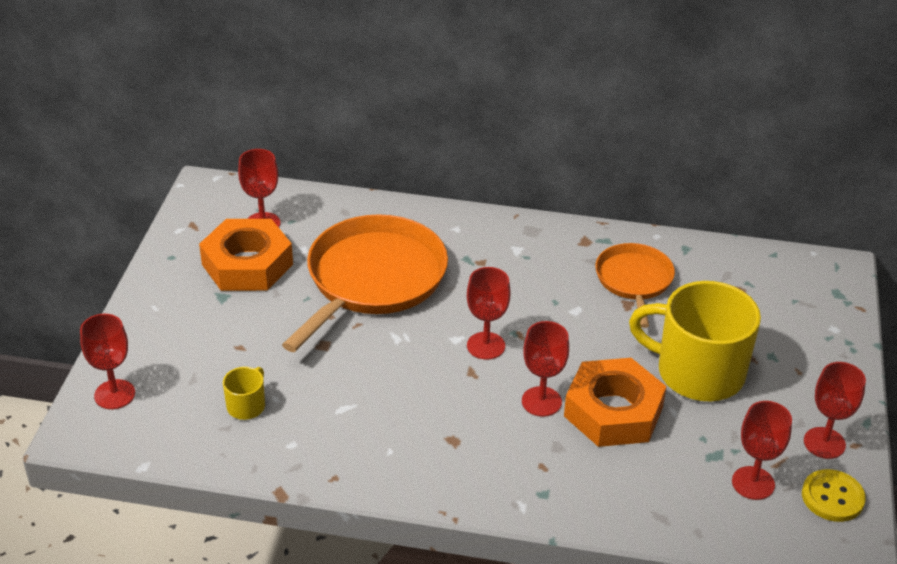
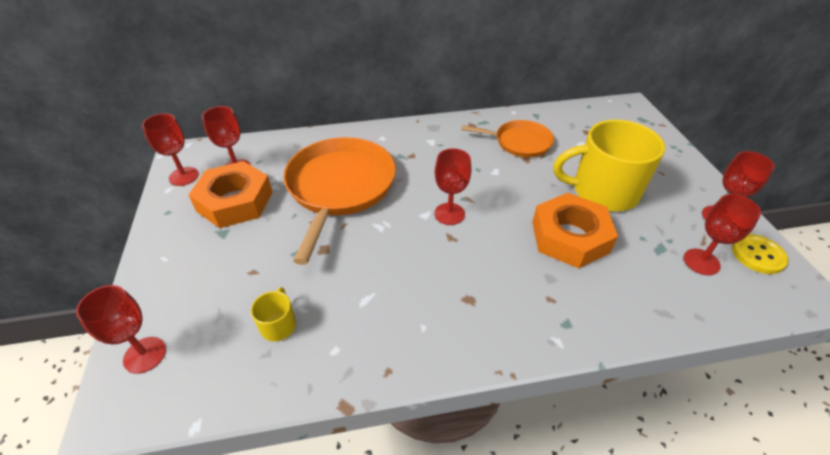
camera: 20 degrees left, 5 degrees up
red goblet [522,321,569,417] -> red goblet moved to [142,113,199,186]
orange pan [595,243,675,328] -> orange pan turned 120 degrees clockwise [462,120,554,157]

